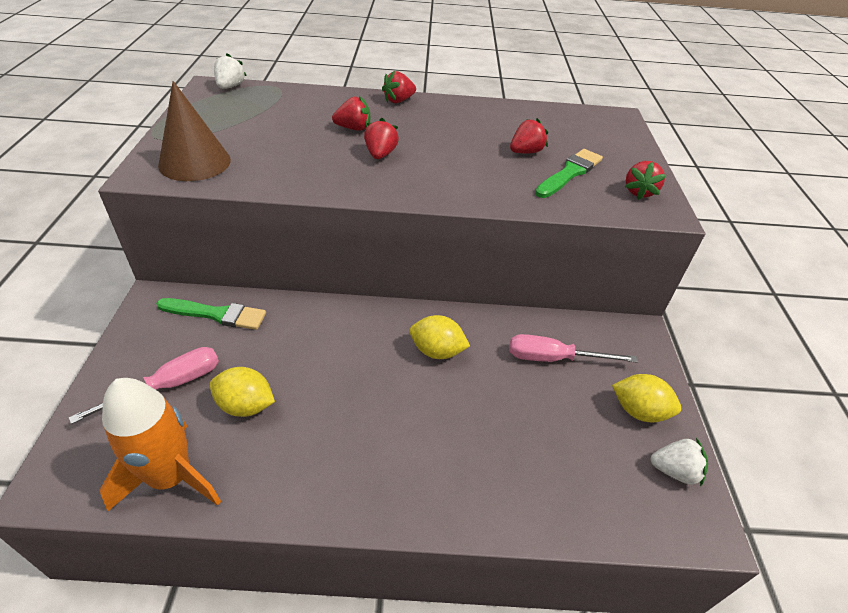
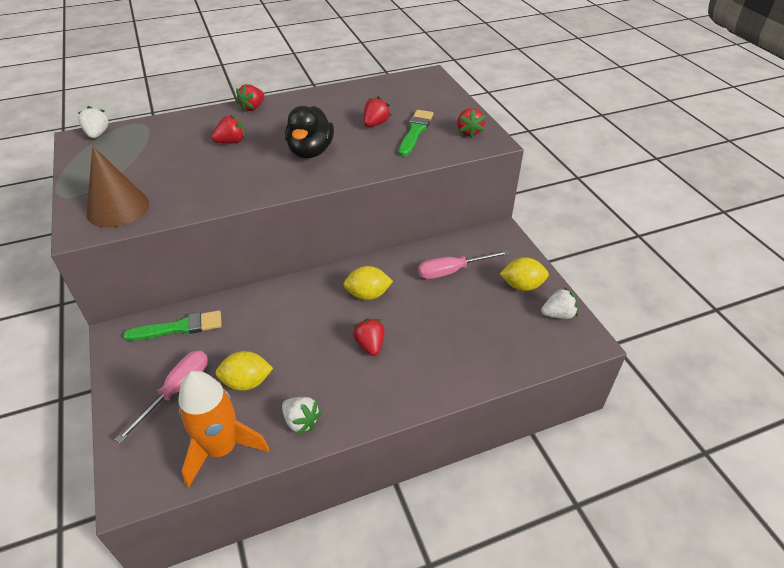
camera: 20 degrees left, 0 degrees up
red strawberry [364,118,399,159] -> red strawberry moved to [353,318,385,356]
none -> white strawberry [282,397,322,435]
none -> black duck [285,106,334,158]

